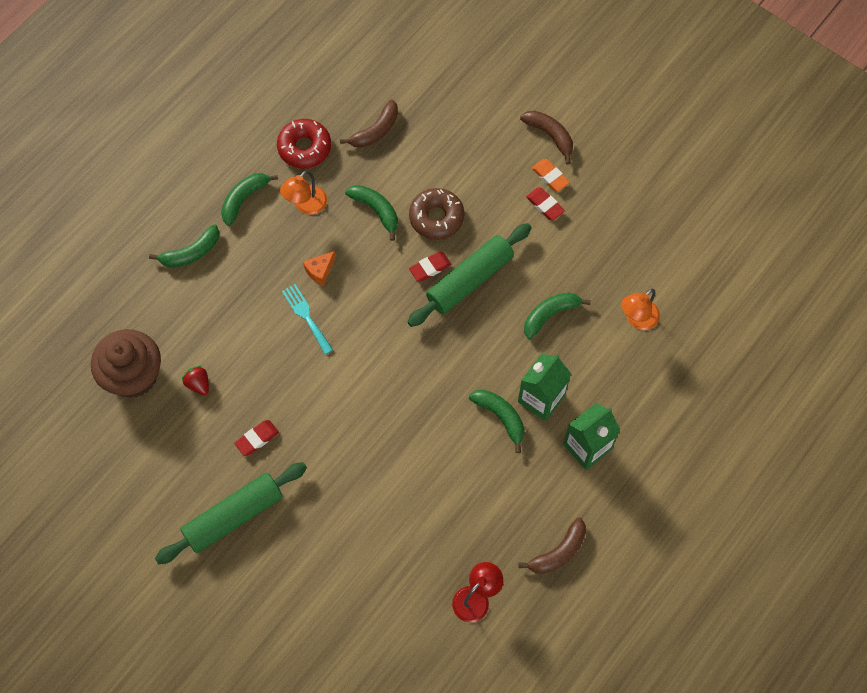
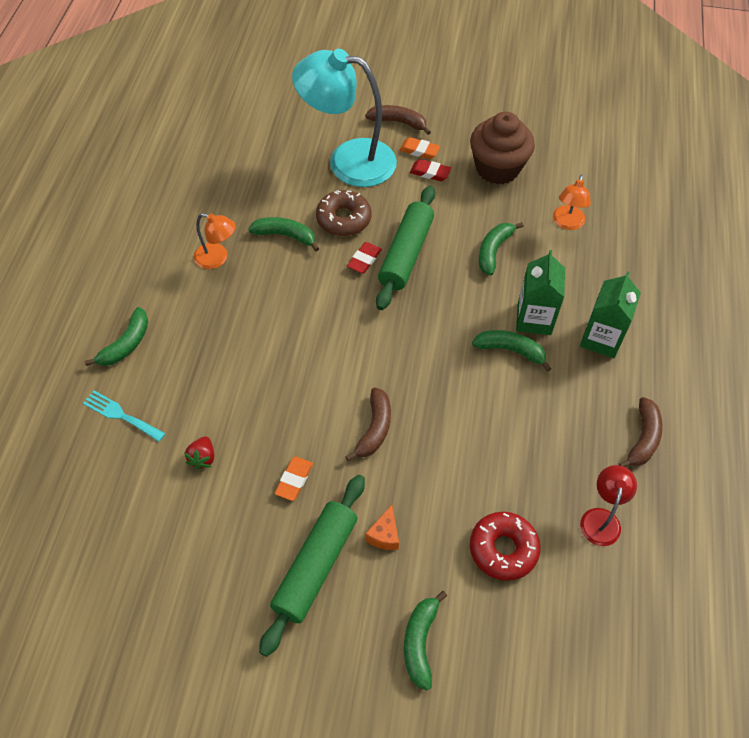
camera: 30 degrees left, 10 degrees down
brown cupcake [91,329,161,398] -> brown cupcake moved to [470,112,535,184]
red strawberry [182,365,209,395] -> red strawberry turned 105 degrees counterclockwise [184,436,214,470]
green banana [221,173,278,226] -> green banana moved to [404,591,447,691]
red eraser [234,420,279,456] -> orange eraser [275,457,313,501]
red donut [277,119,331,169] -> red donut moved to [470,512,540,581]
orange lamp [280,170,327,215] -> orange lamp turned 75 degrees counterclockwise [194,213,236,269]
turquoise fork [282,284,333,354] -> turquoise fork moved to [83,391,166,442]
orange cheese [303,251,336,286] -> orange cheese moved to [365,505,399,550]
brown banana [340,100,398,148] -> brown banana moved to [345,387,391,461]
none -> turquoise lamp [292,49,397,187]

